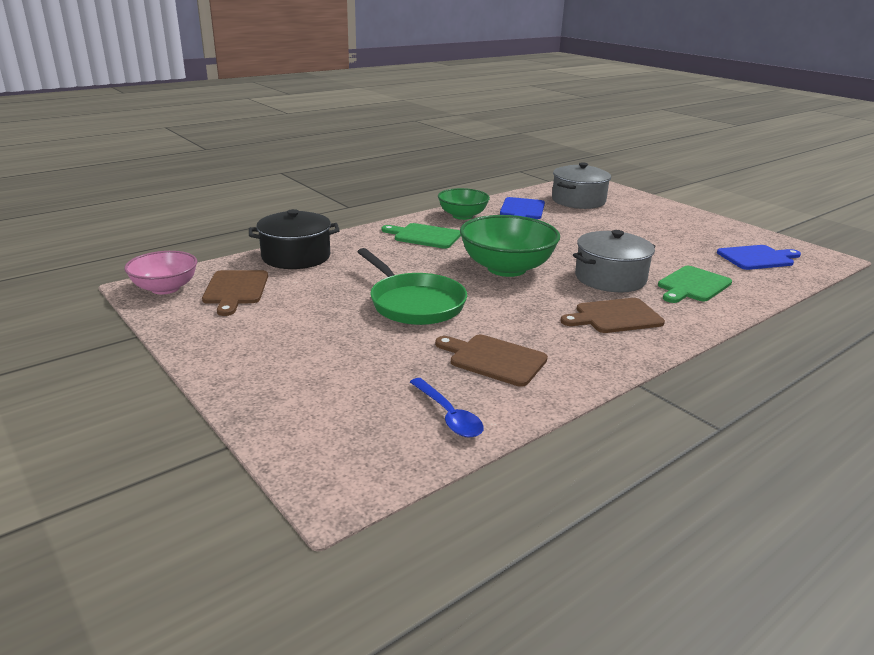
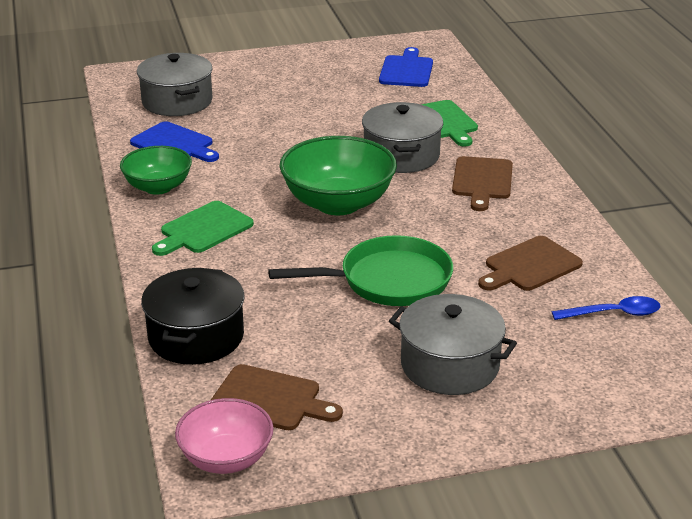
camera: 65 degrees left, 5 degrees up
none -> grey pot [389,294,517,395]

